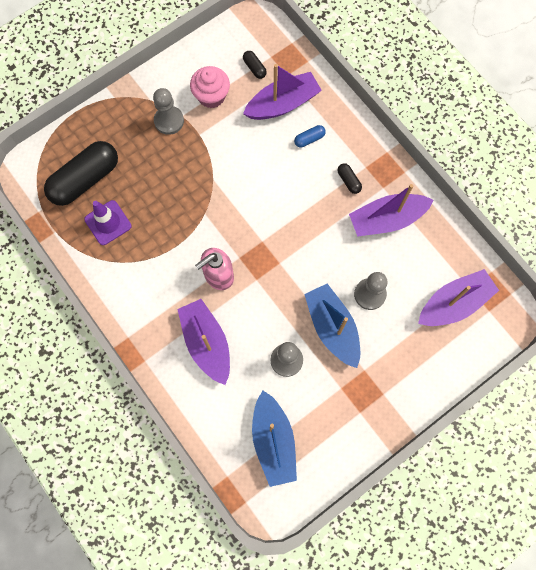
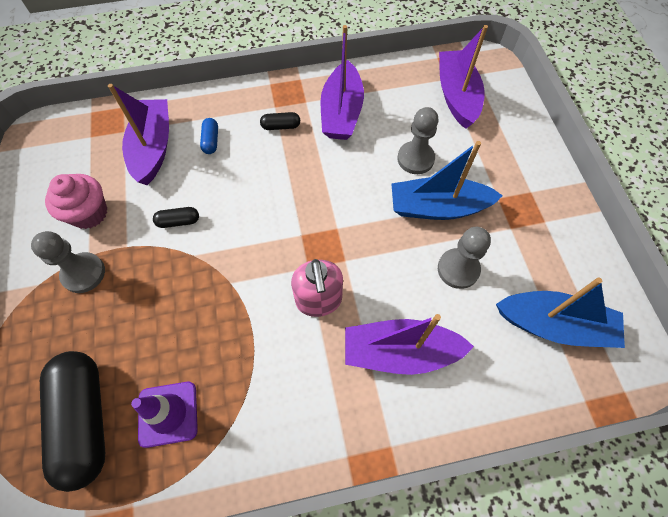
camera: 65 degrees left, 10 degrees down
black capsule [243,51,267,79] -> black capsule moved to [153,207,199,228]

